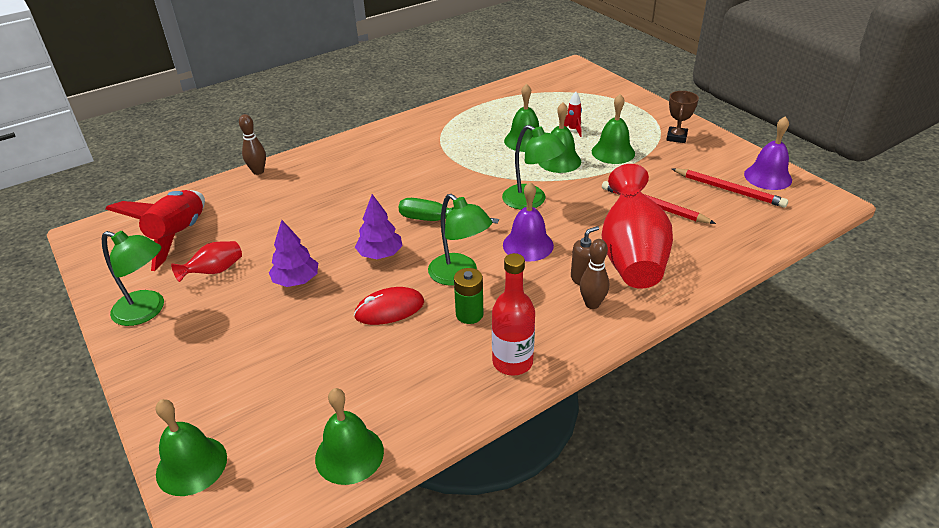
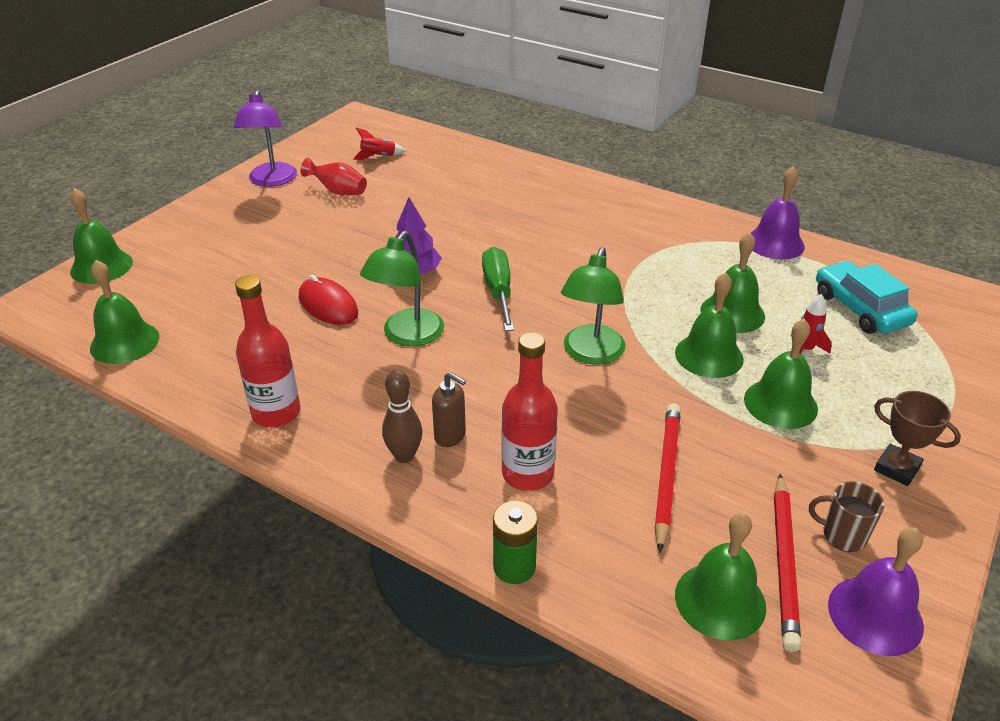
camera: 65 degrees right, 0 degrees up
green lamp [102,231,164,326] -> purple lamp [234,90,297,187]
red rocket [105,190,205,271] -> red rocket [353,127,406,160], size x0.44
brown bowling pin [239,114,266,175] -> none
purple tree [269,220,318,287] -> none
green battery [454,268,483,324] -> green battery moved to [493,500,538,584]
purple bell [503,182,554,262] -> purple bell moved to [751,166,805,260]
red vase [601,164,673,289] -> red bottle [501,332,558,491]
brown trophy [666,91,699,143] -> brown trophy turned 45 degrees clockwise [874,391,961,486]
none -> green bell [675,513,766,640]
none -> brown mug [809,481,884,552]
none -> turquoise car [816,261,918,334]

